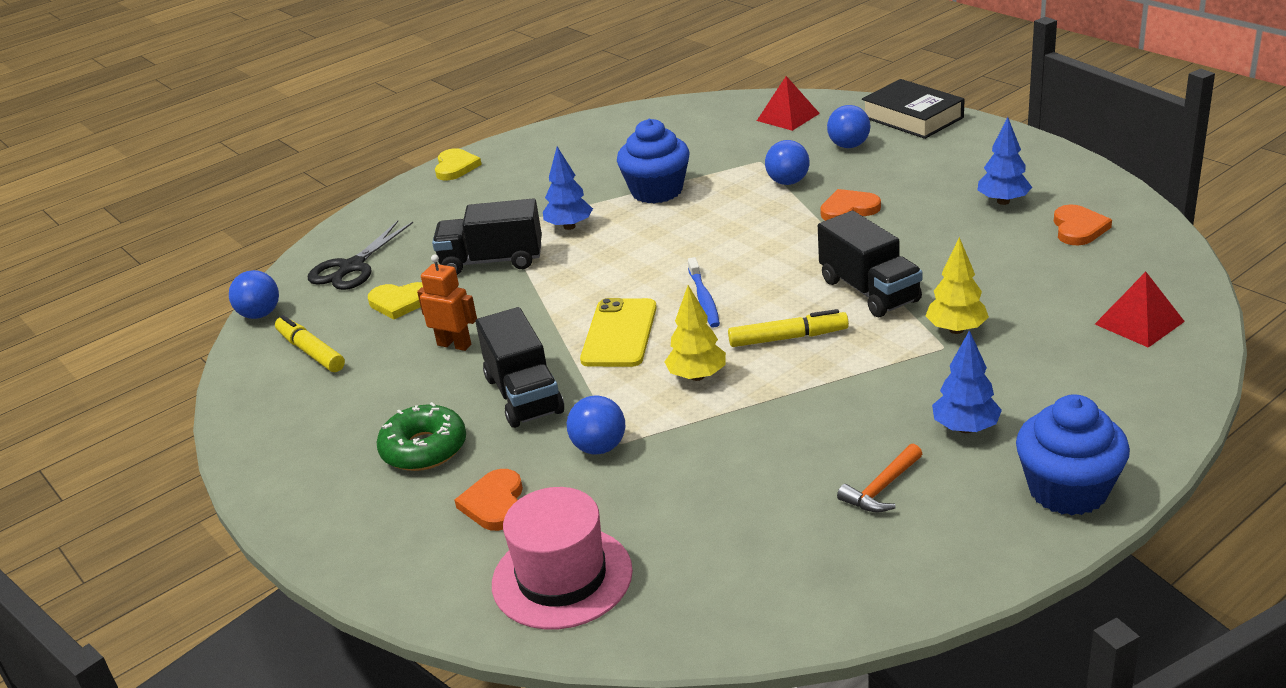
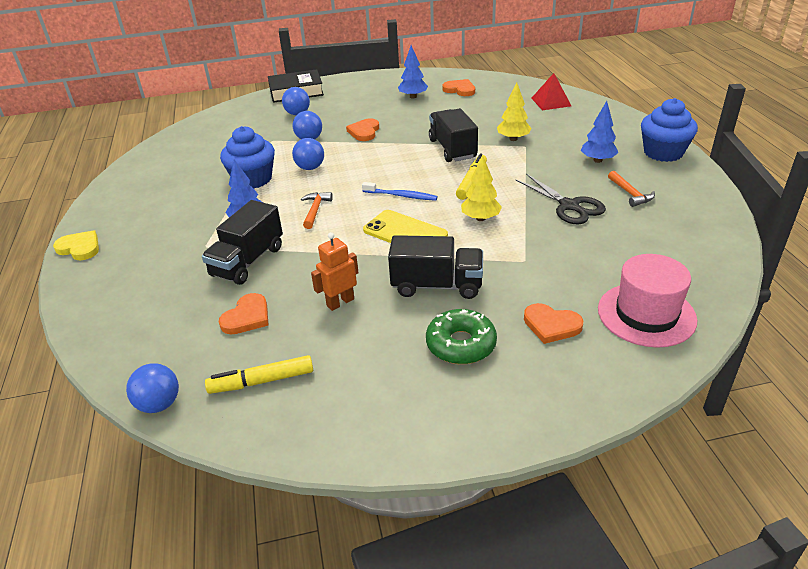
camera: 65 degrees left, 5 degrees up
black scissors [308,221,413,290] -> black scissors moved to [516,174,606,224]
yellow heart [368,282,423,319] -> orange heart [219,293,269,334]
blue ball [567,395,625,455] -> blue ball moved to [292,138,324,170]
red pyramid [757,76,820,131] -> none
black truck [818,211,923,317] -> black truck turned 105 degrees counterclockwise [429,108,478,162]
none -> orange hammer [301,192,333,229]

